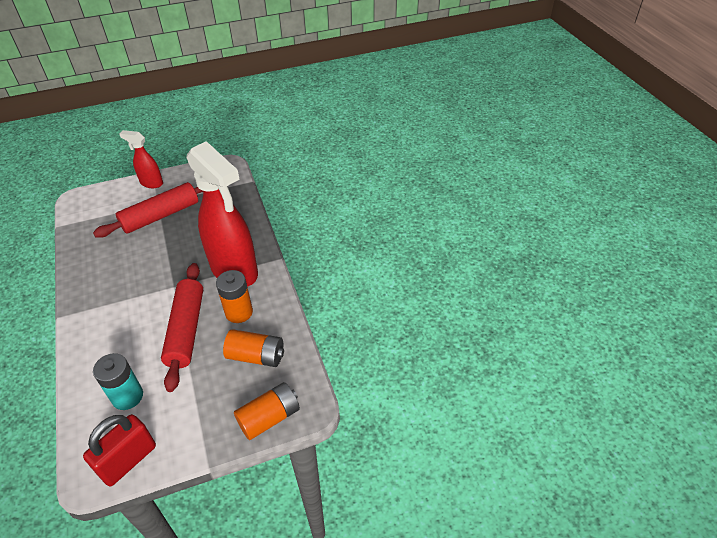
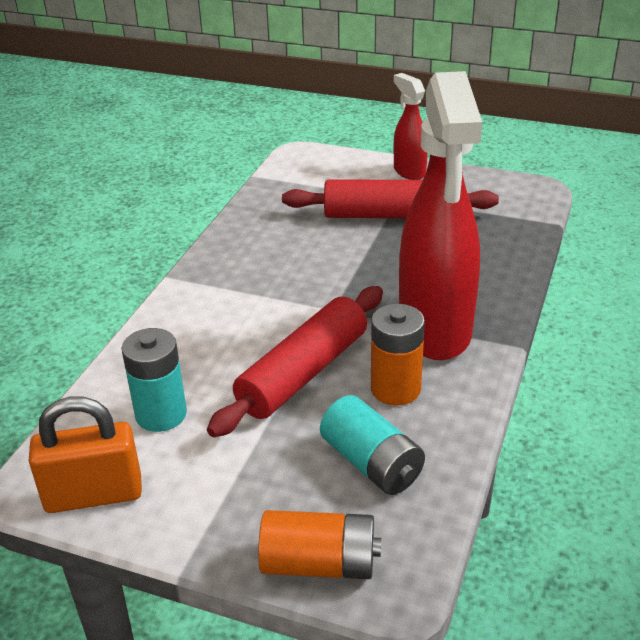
camera: 40 degrees right, 10 degrees down
red padlock [83,414,156,486] -> orange padlock [28,396,142,513]
orange battery [223,329,284,367] -> turquoise battery [320,395,425,495]

